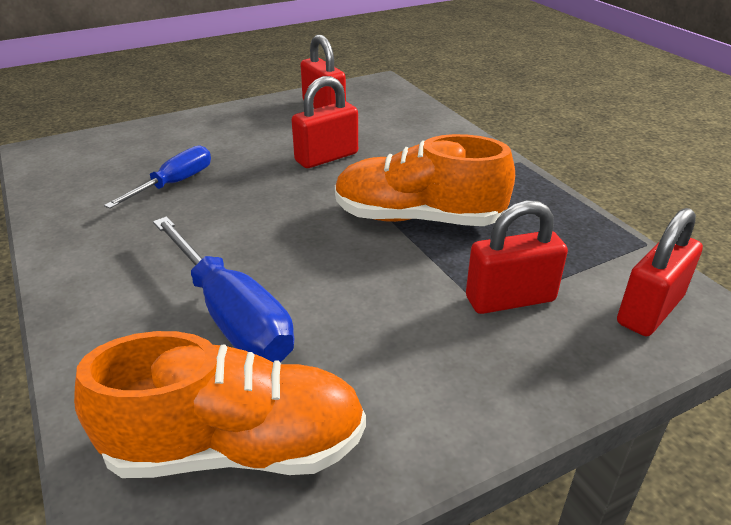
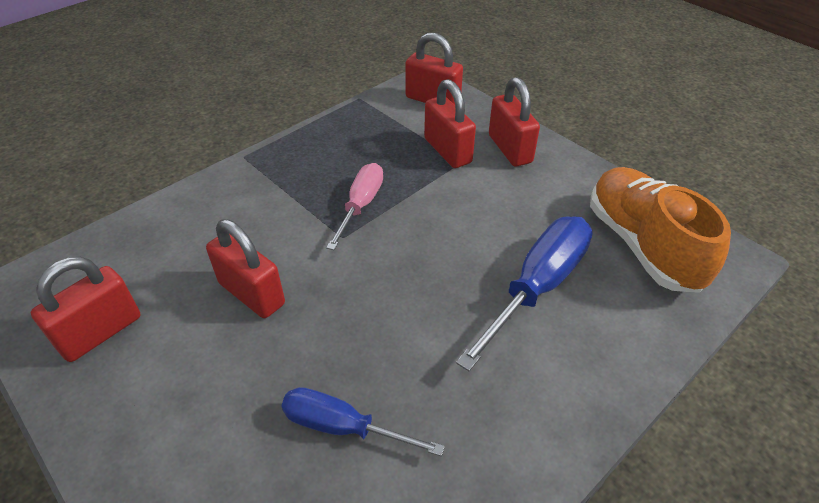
camera: 105 degrees left, 10 degrees up
orange shoe [335,134,515,226] -> pink screwdriver [326,163,383,250]
none -> red padlock [489,77,540,166]

